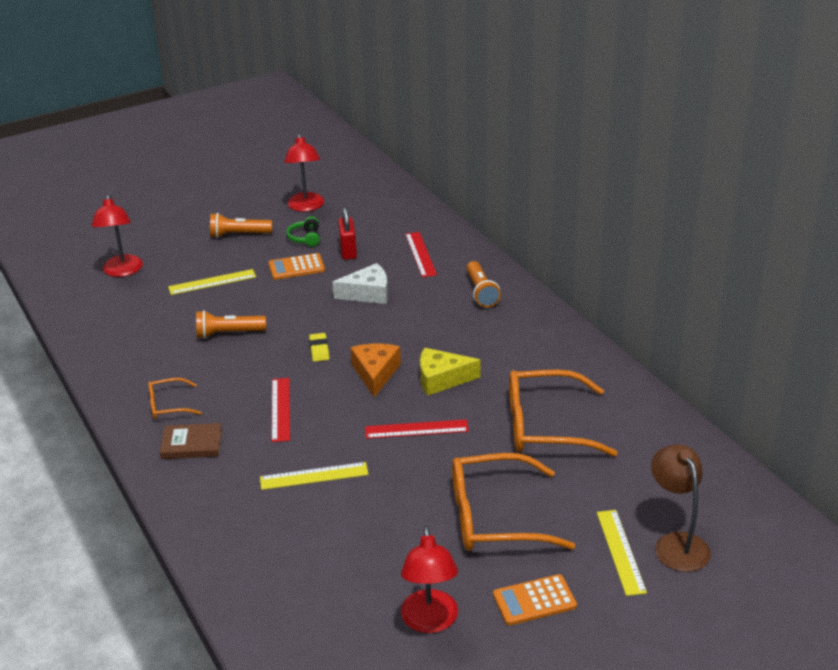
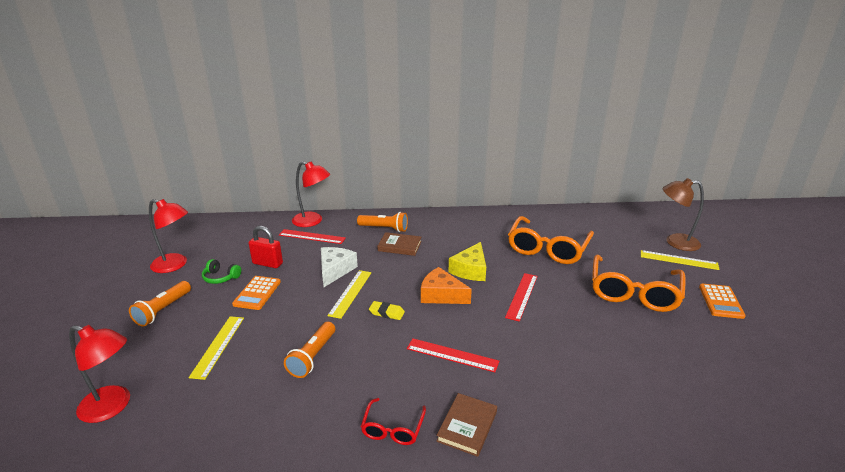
camera: 65 degrees left, 5 degrees down
orange glasses [148,378,202,419] -> red glasses [361,398,426,445]
yellow ruler [260,462,369,490] -> yellow ruler moved to [327,270,371,319]
red lamp [401,526,458,633] -> red lamp moved to [292,162,330,227]
none -> brown book [377,232,422,256]

